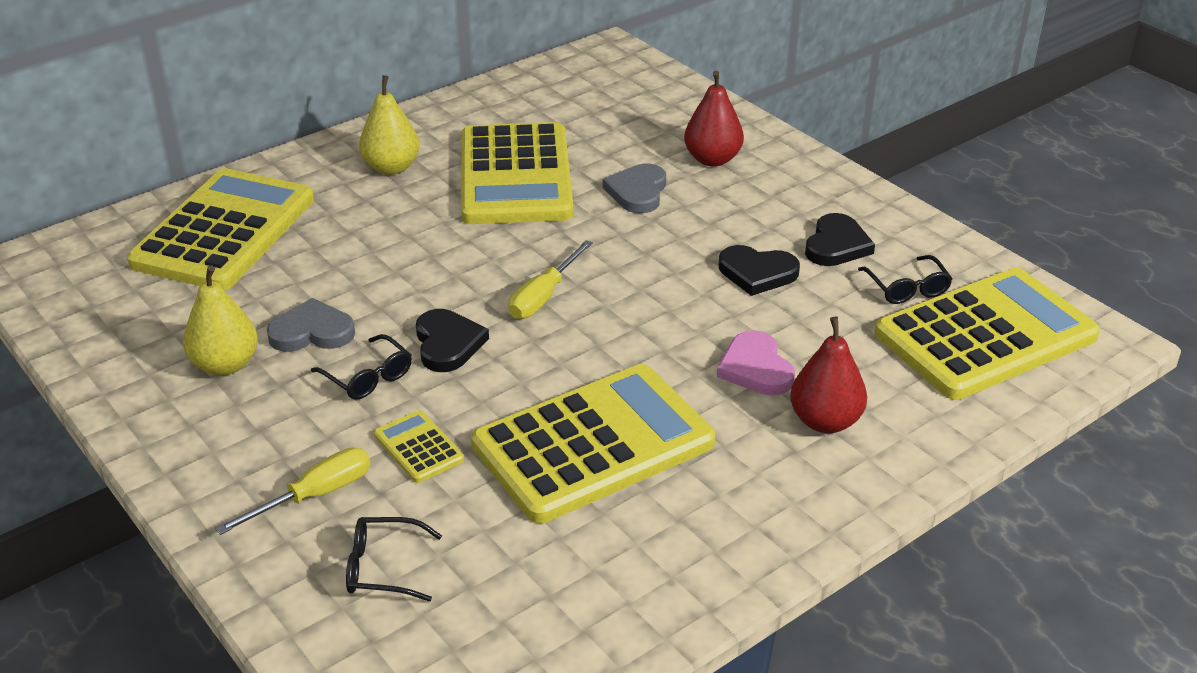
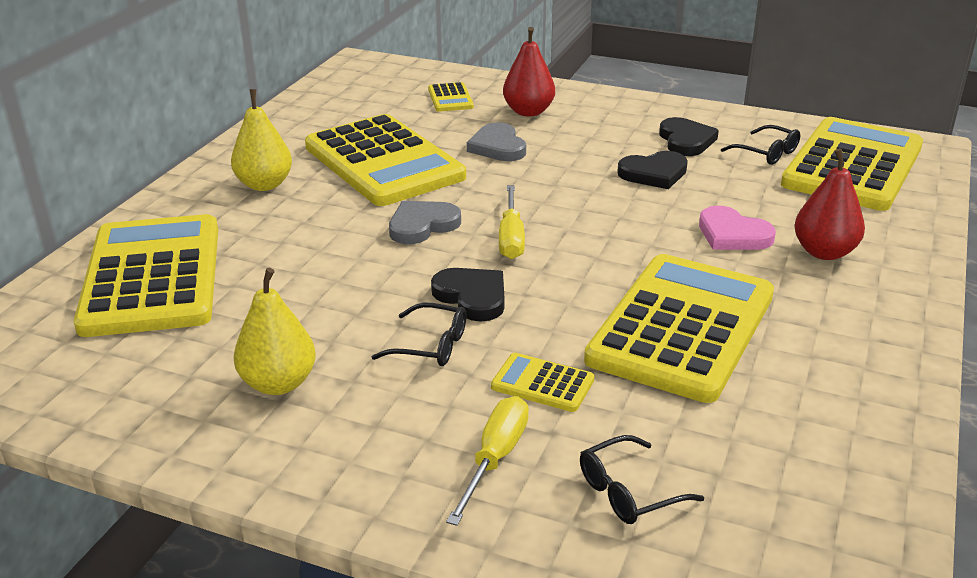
camera: 30 degrees left, 5 degrees down
grey heart [267,298,355,352] -> grey heart moved to [389,201,461,244]
none -> yellow calculator [428,82,474,112]

